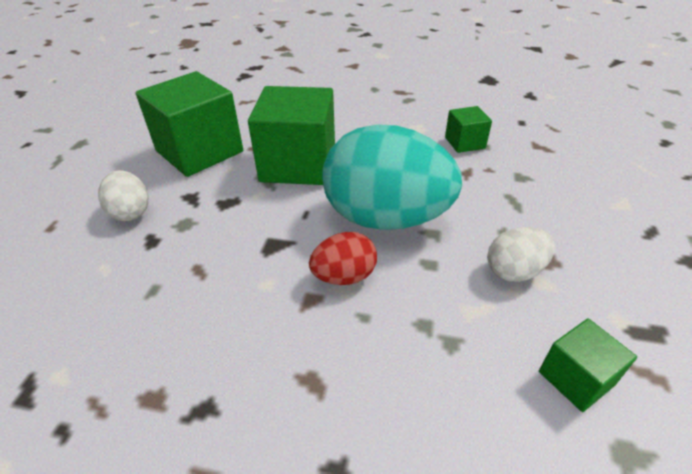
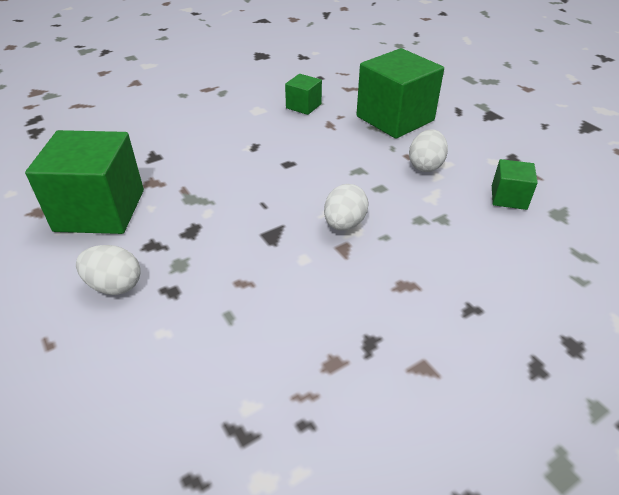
camera: 45 degrees left, 0 degrees up
green cube [248,86,335,185] -> green cube moved to [356,48,444,139]
red egg [309,232,377,285] -> white egg [324,184,369,231]
turquoise egg [322,124,462,230] -> none

